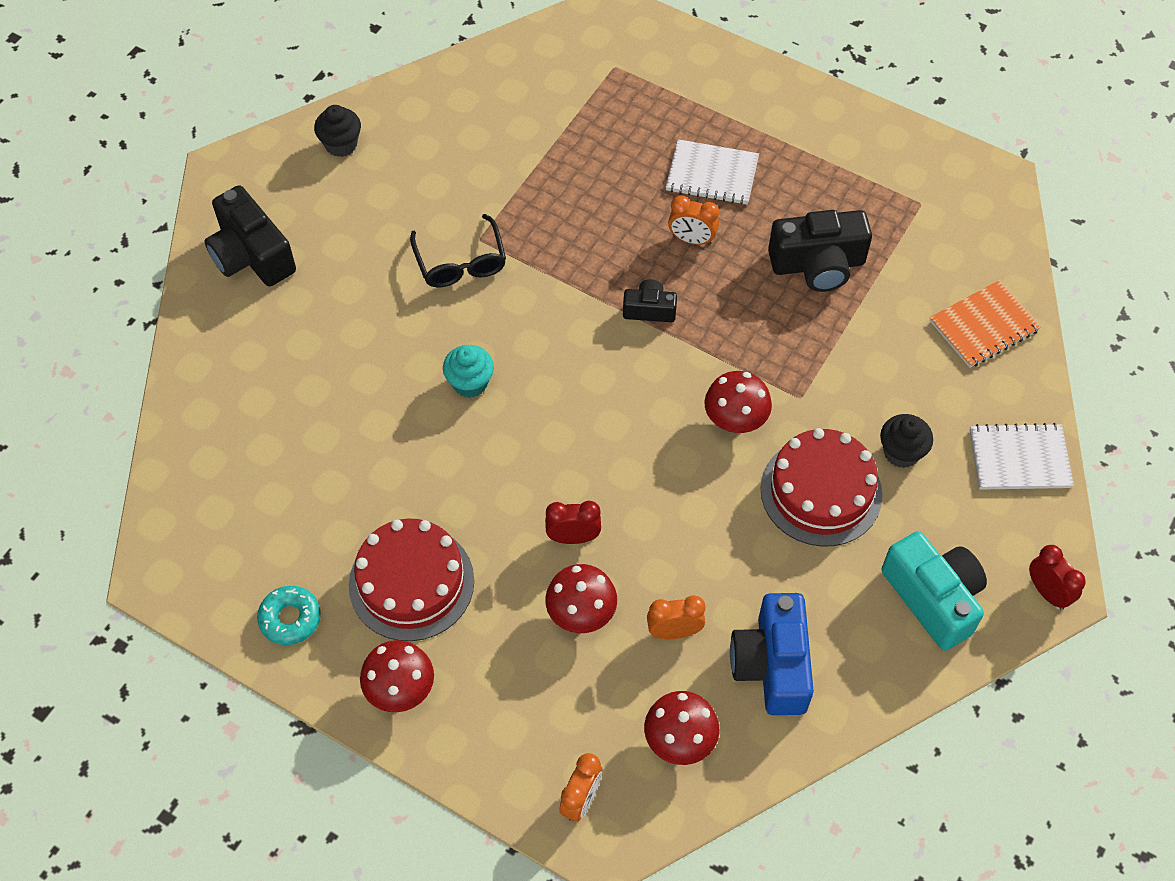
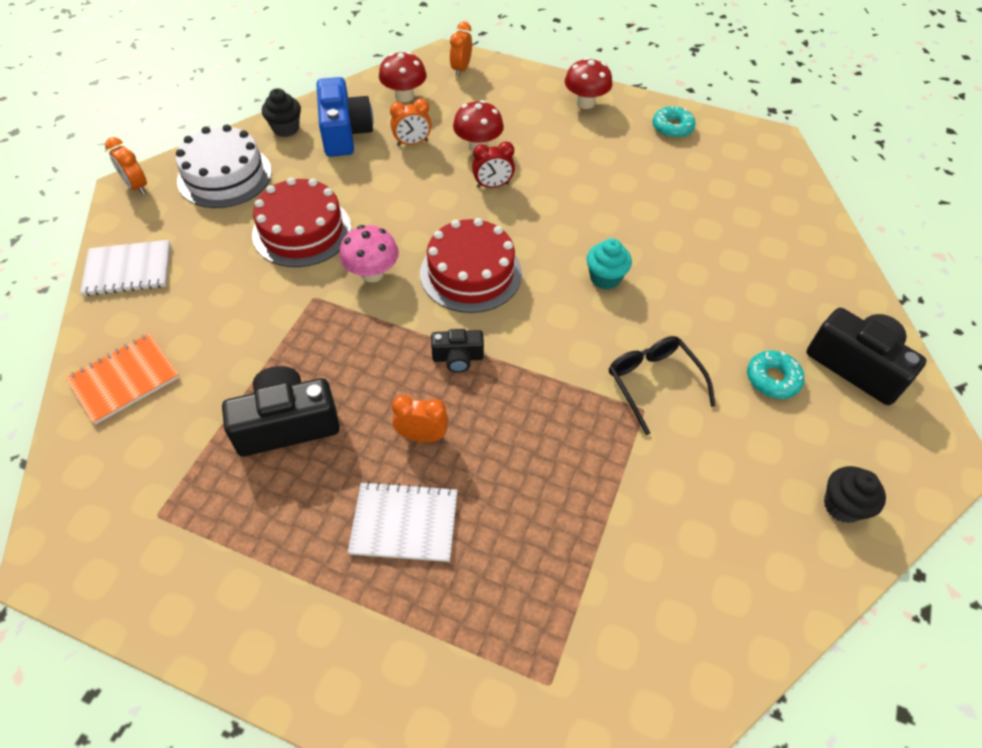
camera: 170 degrees right, 5 degrees down
red cake [349,519,474,641] -> red cake moved to [420,218,522,313]
red mushroom [704,371,772,433] -> pink mushroom [339,225,399,282]
black cupcake [880,414,933,468] -> black cupcake moved to [262,88,301,137]
turquoise camera [881,531,987,651] -> white cake [176,124,272,208]
red clock [1029,545,1086,610] -> orange clock [105,137,147,194]
none -> turquoise donut [747,350,805,399]

